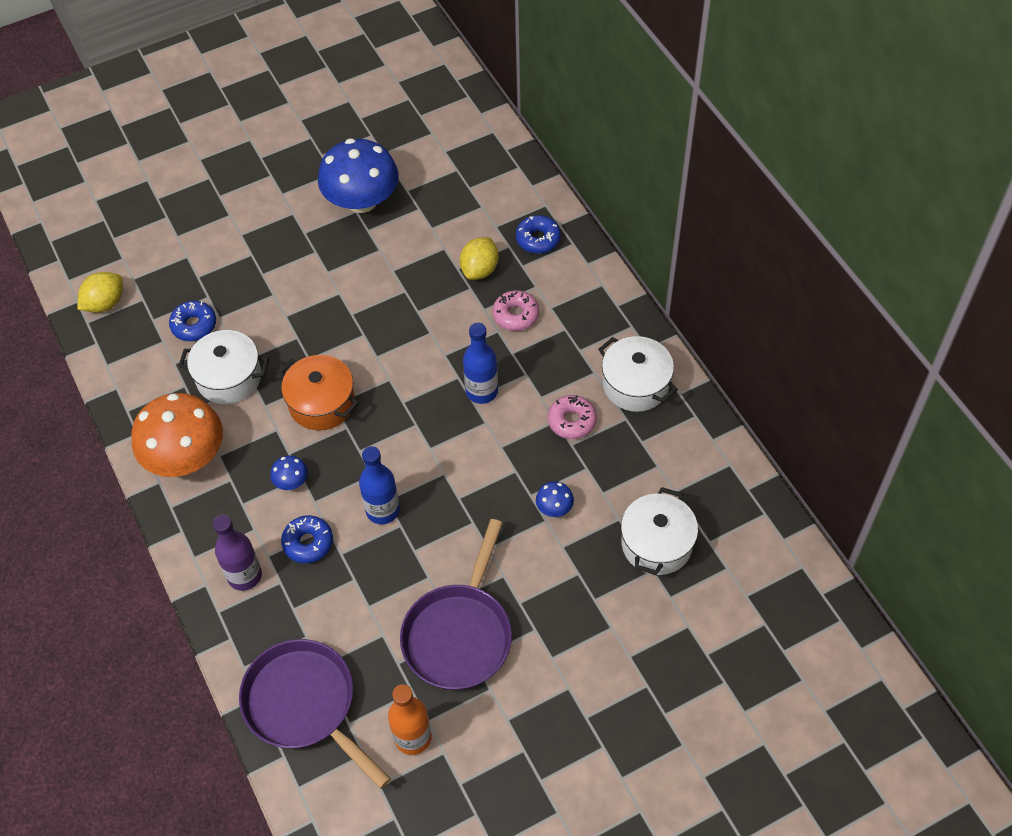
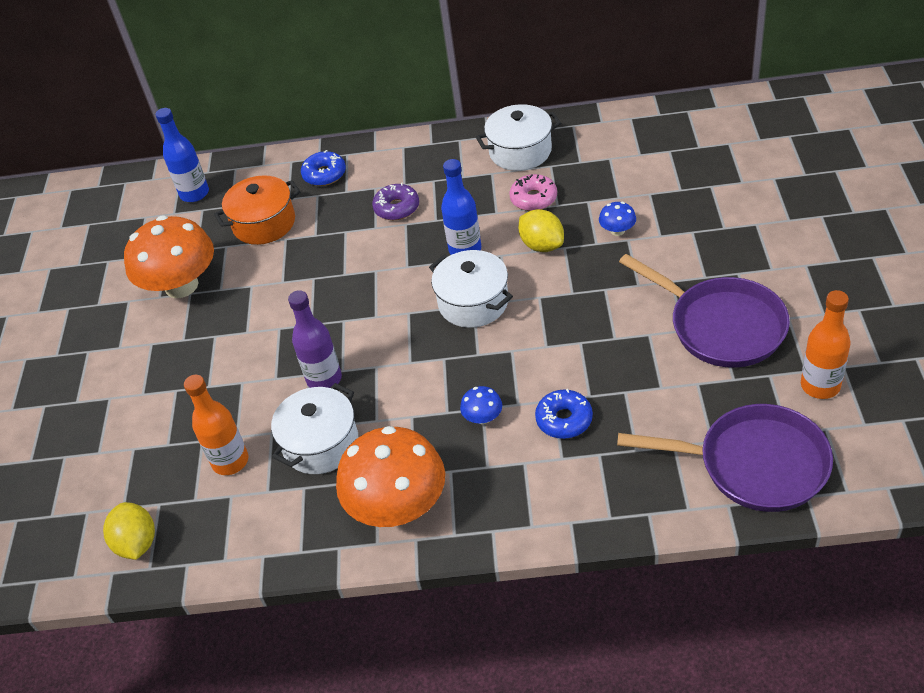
camera: 60 degrees left, 10 degrees down
blue donut [169,301,216,341] -> orange bottle [184,375,248,475]
purple bottle [213,515,262,591] -> purple bottle moved to [288,290,342,388]
purple pan [239,639,391,789] -> purple pan turned 150 degrees counterclockwise [617,404,833,512]
orange pot [278,355,359,430] -> orange pot moved to [214,175,300,245]
blue mushroom [318,138,399,213] -> orange mushroom [124,215,214,298]
blue bottle [359,446,400,524] -> blue bottle moved to [156,108,209,202]
yellow lemon [460,237,499,280] -> yellow lemon moved to [519,209,564,252]
pink donut [492,290,539,331] -> purple donut [372,183,419,220]
white pot [621,487,698,575] -> white pot moved to [429,250,513,328]

